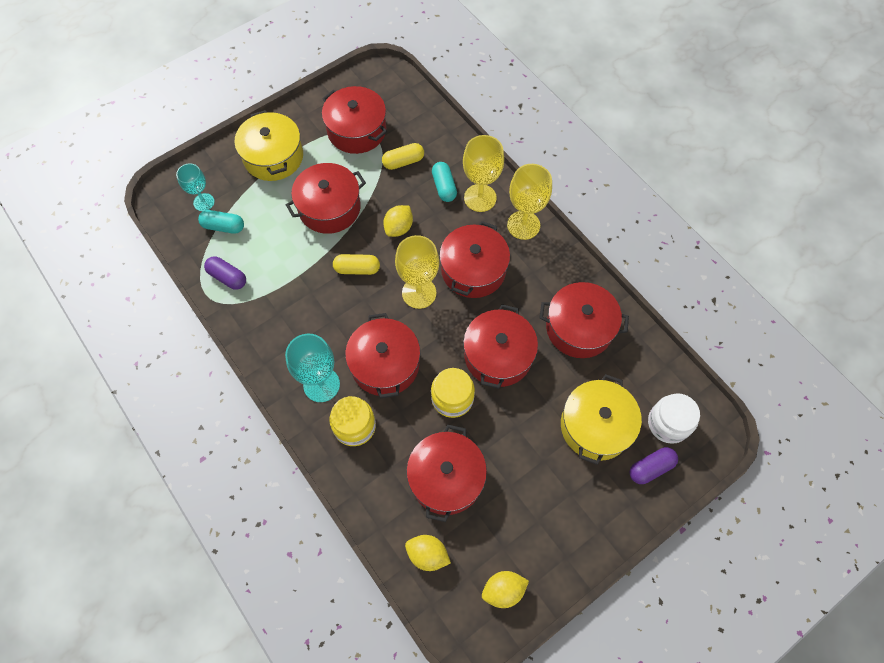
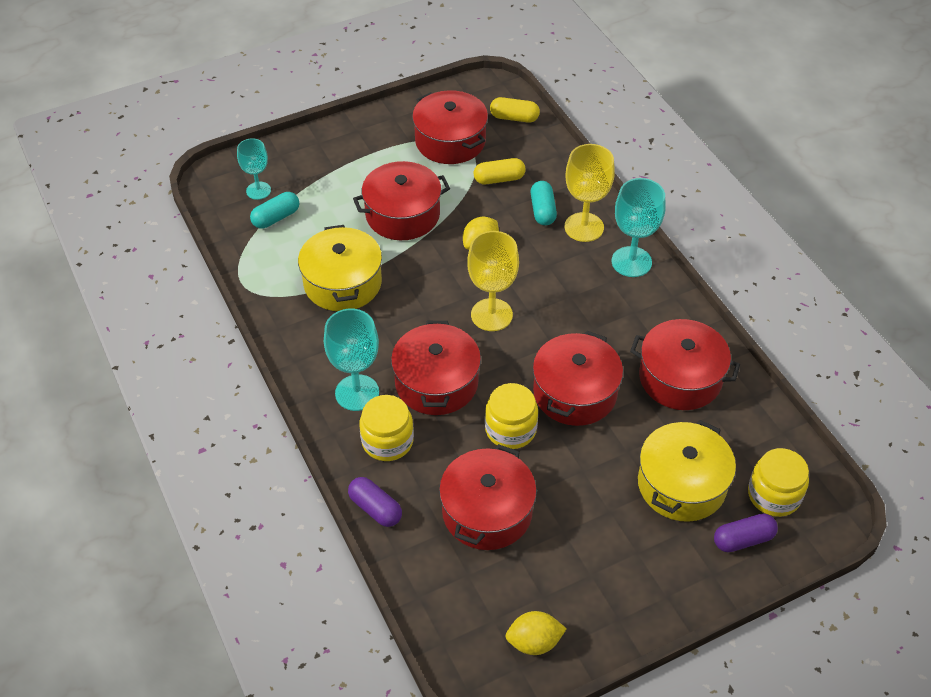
camera: 10 degrees right, 15 degrees down
turquoise capsule [198,210,244,234] -> turquoise capsule turned 60 degrees counterclockwise [250,192,299,229]
purple capsule [204,256,246,290] -> purple capsule moved to [348,477,402,527]
yellow pot [235,110,303,181] -> yellow pot moved to [298,225,382,311]
yellow capsule [333,254,380,275] -> yellow capsule moved to [490,97,540,123]
yellow lemon [405,535,451,571] -> none
red pot [439,221,510,298] -> none
yellow goblet [507,164,552,240] -> turquoise goblet [612,178,665,277]
white jar [648,393,700,444] -> yellow jar [748,448,809,517]

